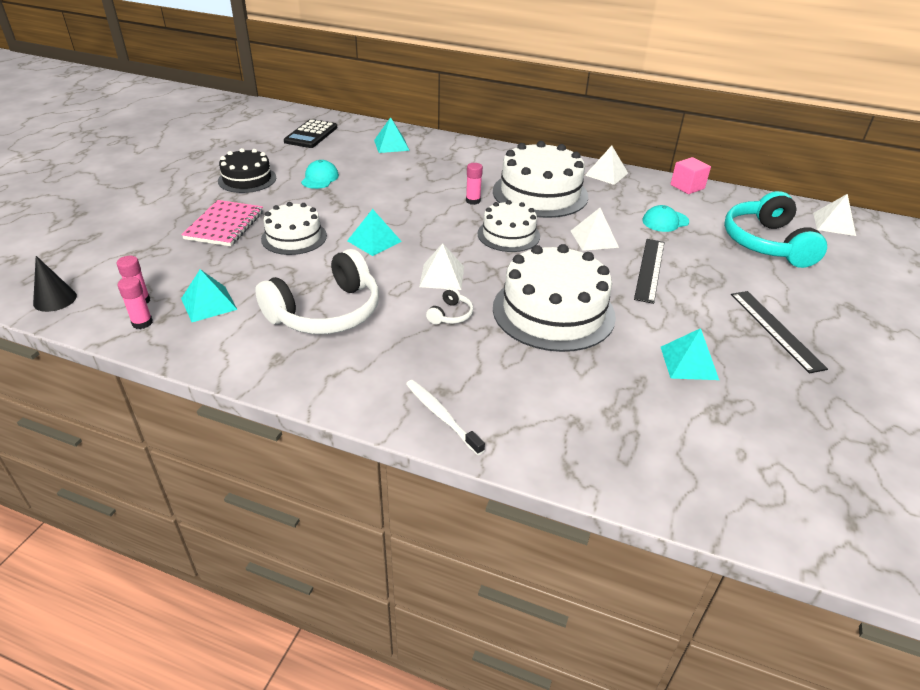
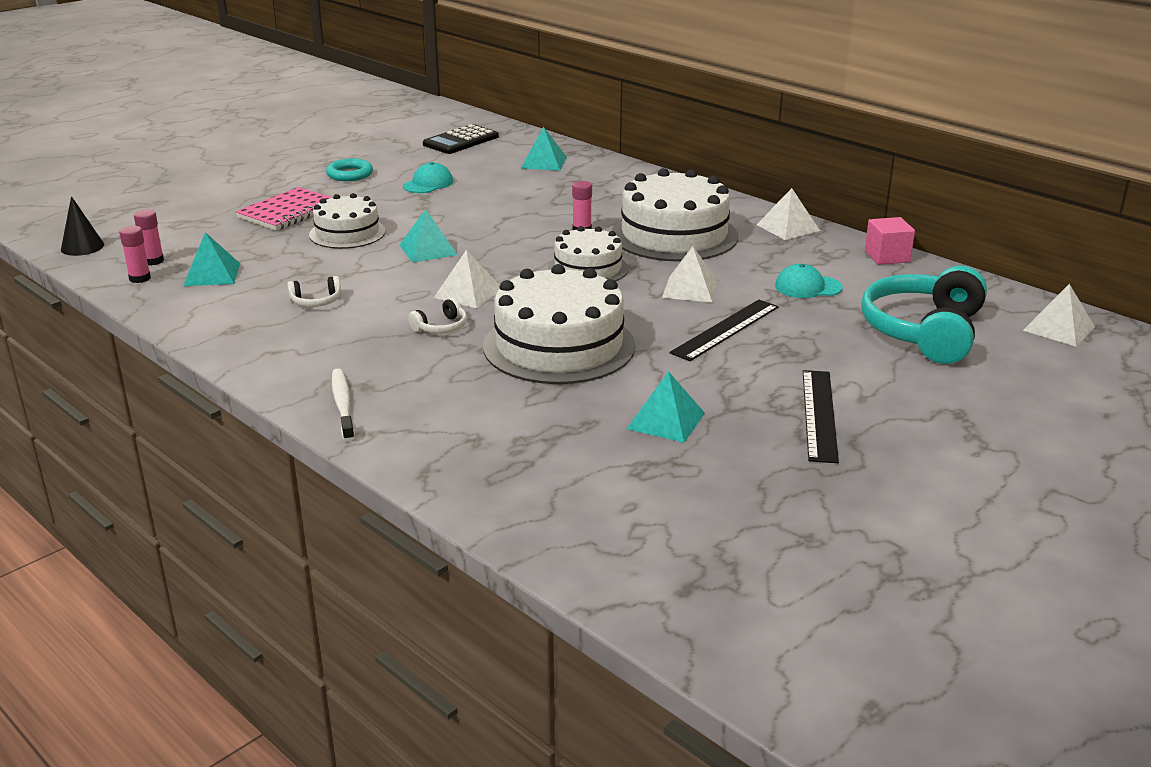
camera: 25 degrees right, 10 degrees down
black cake [218,148,276,193] -> turquoise ring [326,158,373,181]
white headphones [255,249,379,334] -> white headphones [287,276,341,307], size x0.41

